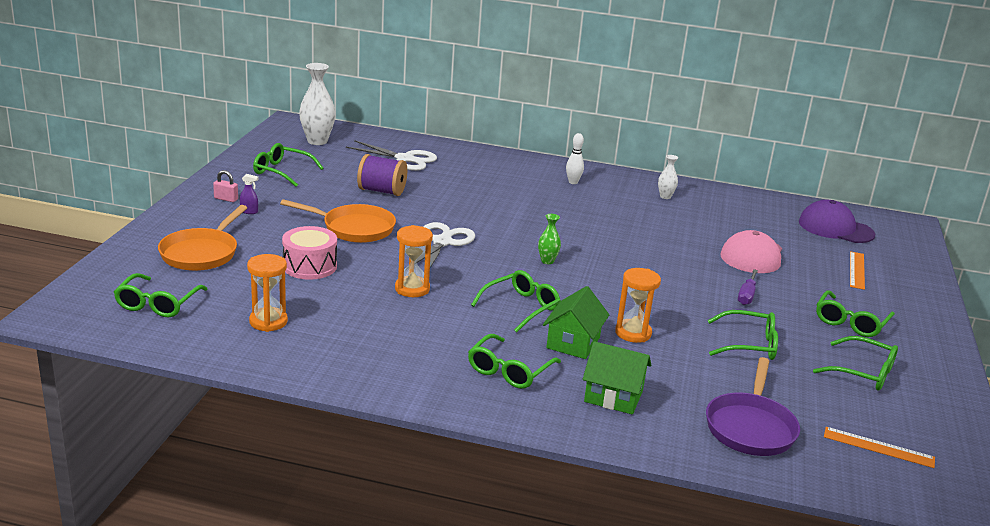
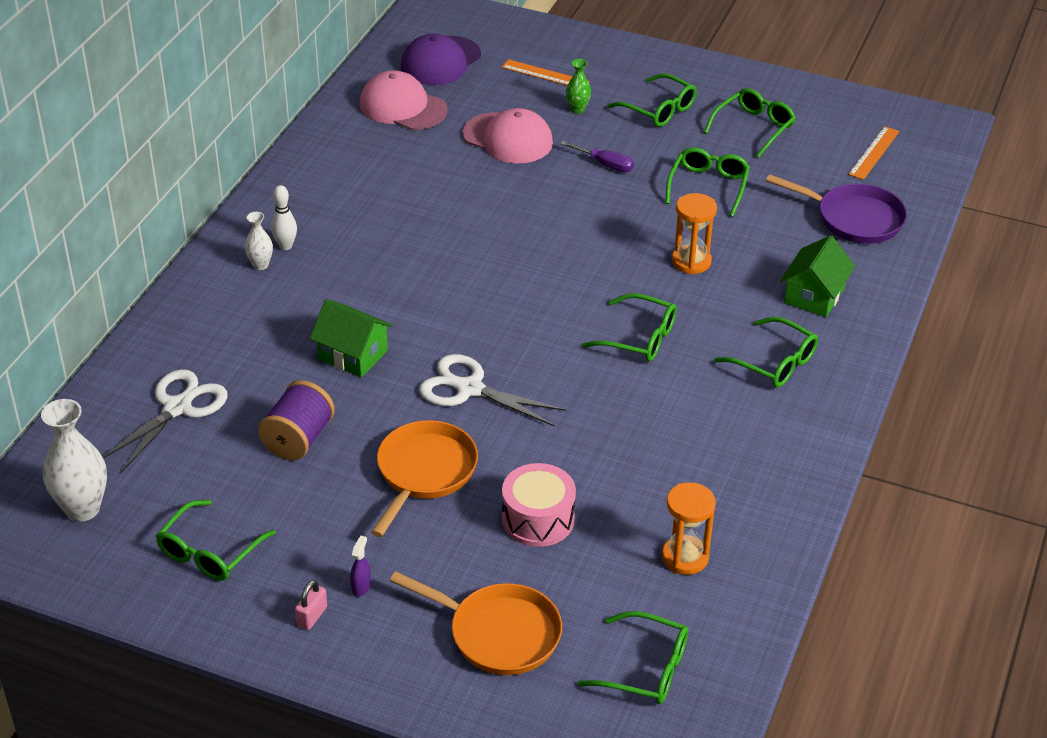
camera: 80 degrees left, 15 degrees up
orange hourglass [395,225,433,297] -> none
green glasses [471,270,561,333] -> green glasses turned 150 degrees clockwise [582,293,677,361]
green vase [538,214,561,264] -> green vase moved to [566,59,591,114]
green house [543,286,609,359] -> green house moved to [310,299,393,377]
white vase [658,155,678,199] -> white vase moved to [245,212,273,270]
none -> pink cap [360,70,448,130]

